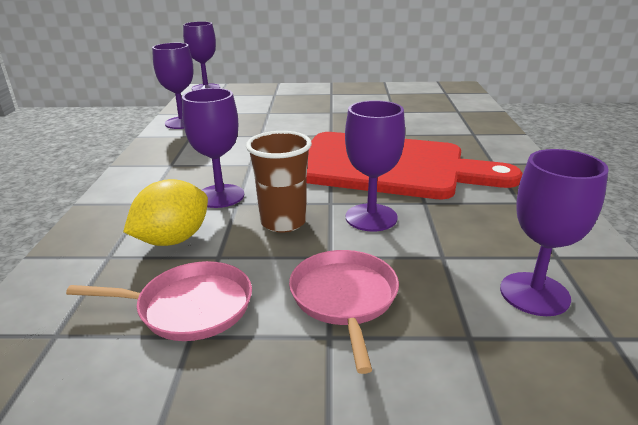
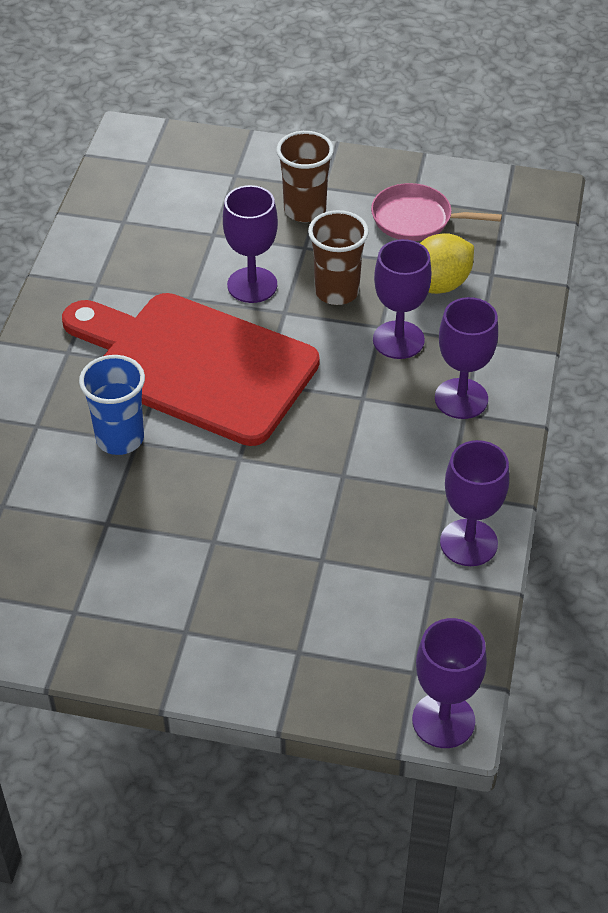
camera: 170 degrees left, 20 degrees up
pink pan [289,250,399,374] -> brown cup [276,131,334,222]
purple goblet [500,149,609,316] -> purple goblet moved to [435,297,498,419]
none -> blue cup [79,355,145,455]

